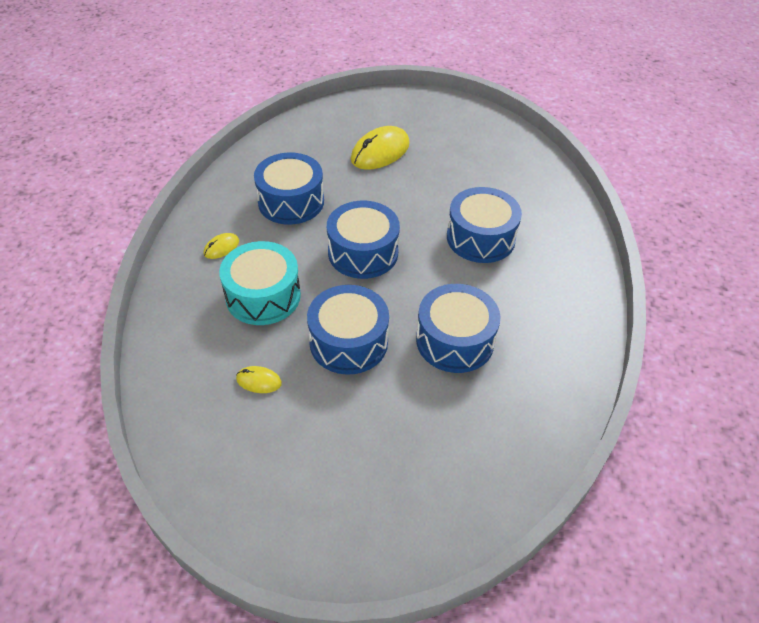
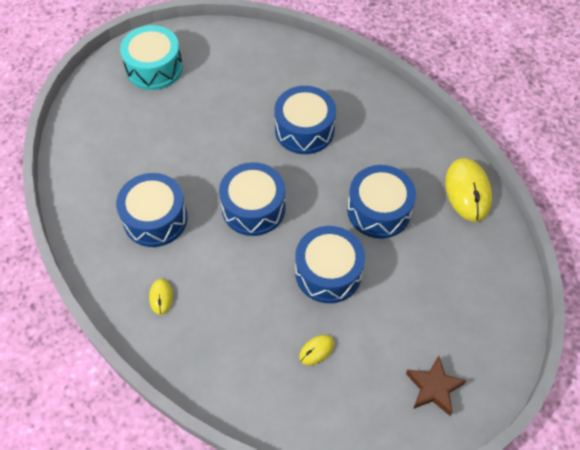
camera: 50 degrees left, 10 degrees up
turquoise drum [219,241,301,325] -> turquoise drum moved to [120,25,183,90]
yellow mouse [351,126,410,170] -> yellow mouse moved to [445,158,492,222]
none -> brown star [406,356,467,416]

